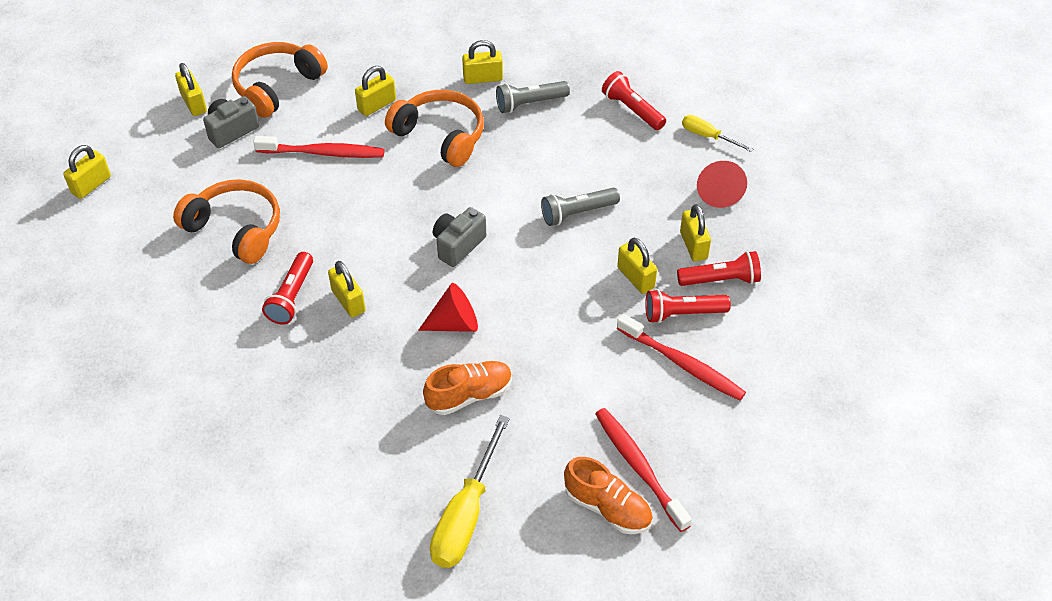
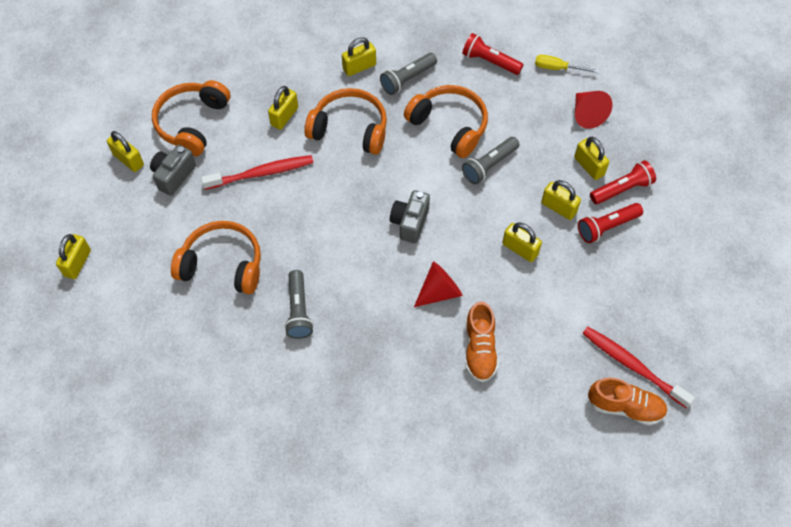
camera: 20 degrees left, 10 degrees up
red flashlight [262,252,313,325] -> grey flashlight [284,270,314,339]
yellow padlock [328,261,366,318] -> yellow padlock moved to [502,222,542,262]
orange shoe [423,361,512,415] -> orange shoe turned 135 degrees clockwise [465,301,499,382]
yellow screwdriver [430,415,510,568] -> none
red toothbrush [617,314,746,401] -> none
none -> orange headphones [404,85,488,158]

